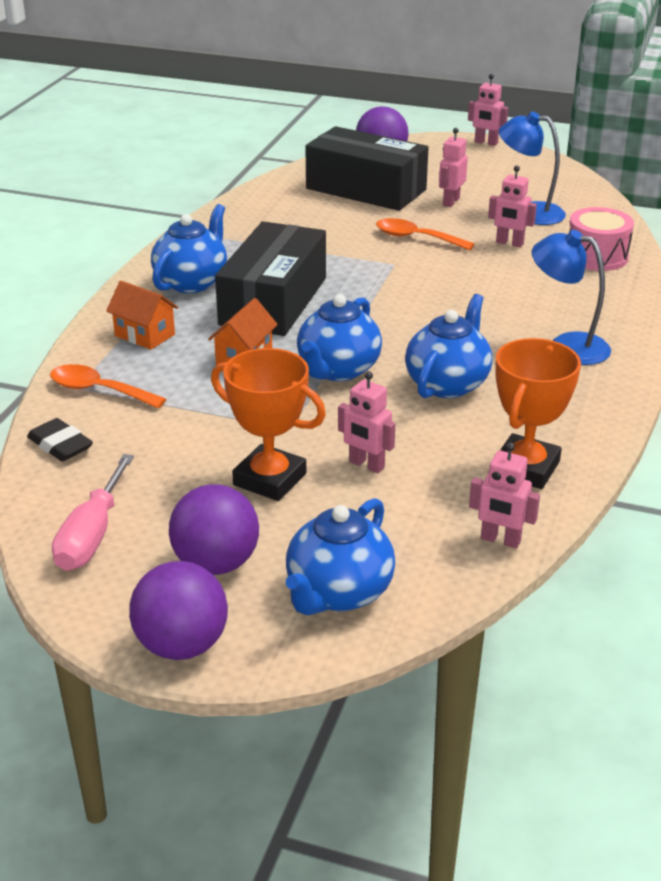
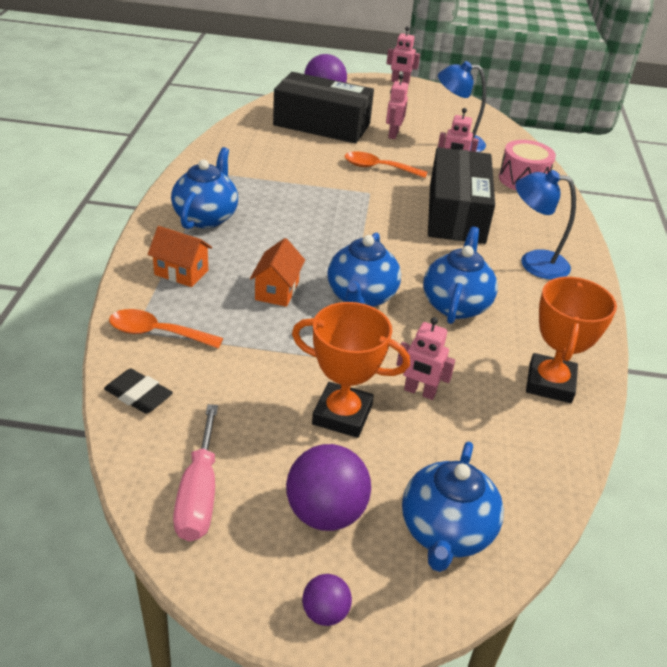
camera: 15 degrees left, 5 degrees up
purple ball [129,561,228,660] -> purple ball [302,574,352,626], size x0.53
black box [215,221,326,336] -> black box moved to [428,147,495,244]
pink robot [469,442,540,548] -> none

